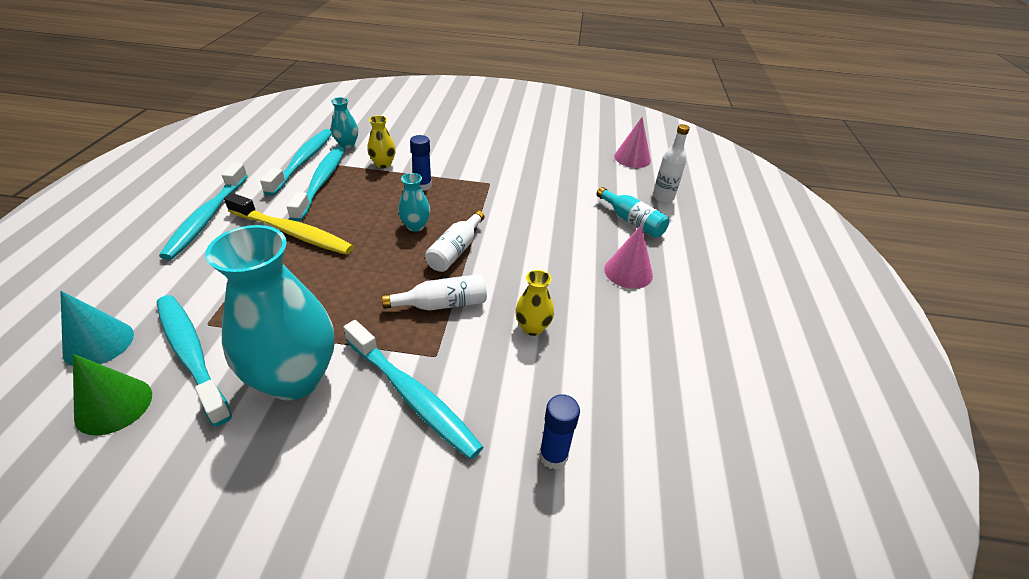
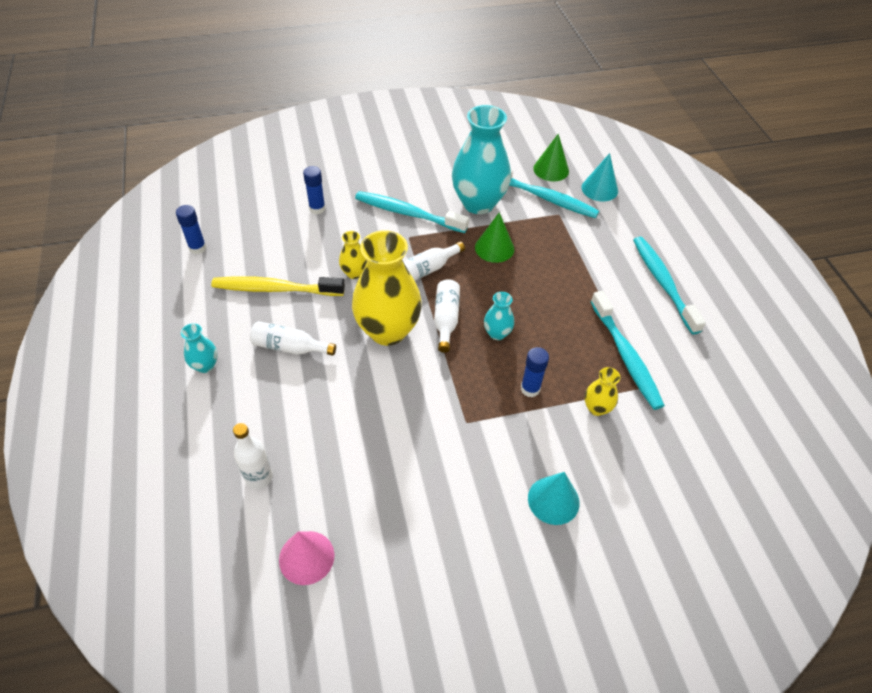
camera: 160 degrees right, 10 degrees up
yellow toothbrush [224,193,354,255] -> yellow toothbrush moved to [211,276,345,296]
turquoise toothbrush [260,129,332,196] -> none
turquoise vase [331,97,358,148] -> turquoise vase moved to [181,323,218,373]
turquoise bottle [597,187,669,238] -> none
pink cone [604,225,653,289] -> white bottle [250,321,336,356]
none -> blue glue stick [176,205,206,254]
none -> yellow vase [352,230,422,346]
none -> green cone [475,212,514,263]
none -> turquoise cone [528,472,580,525]

